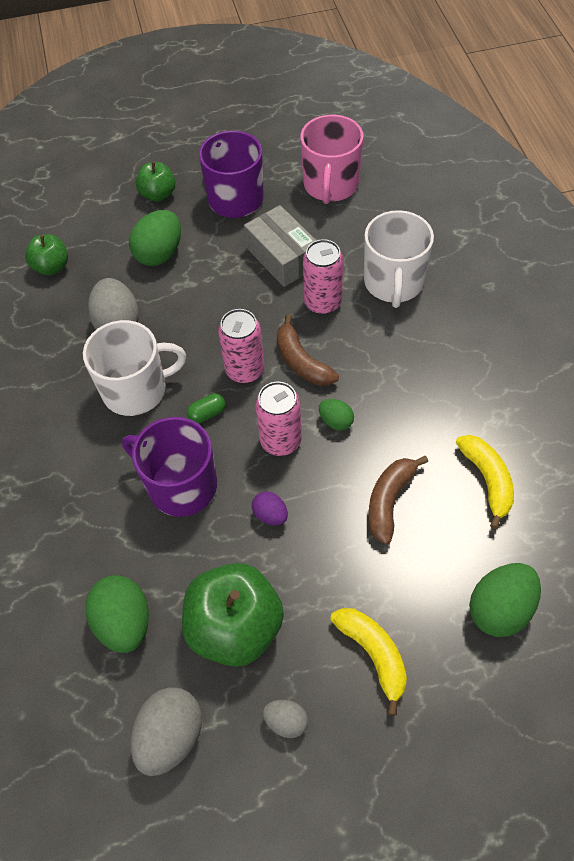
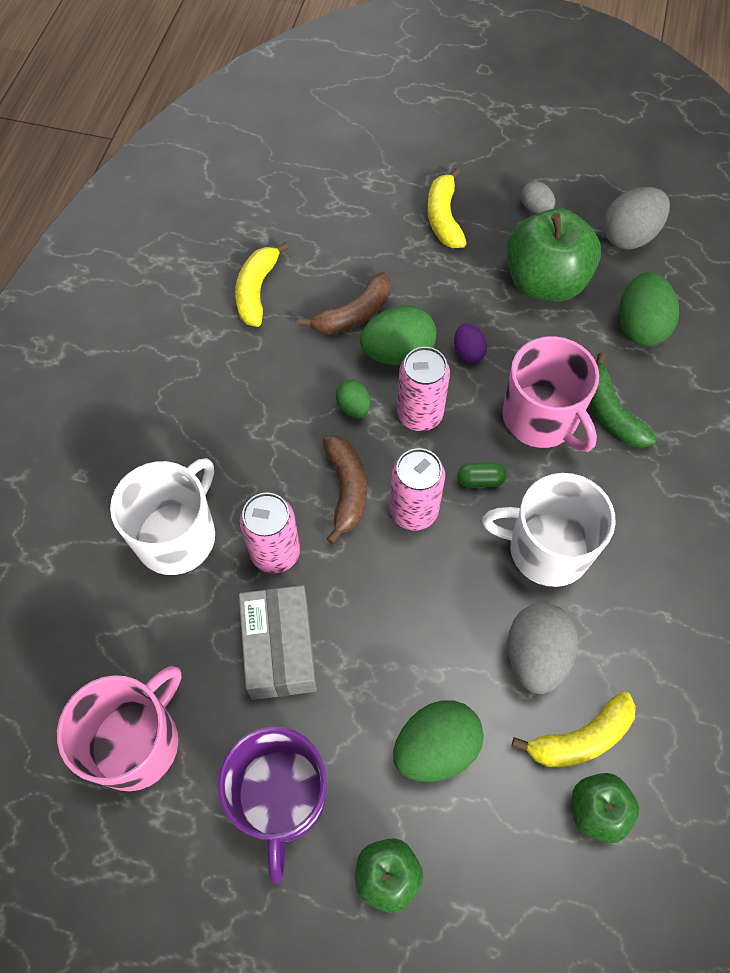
camera: 155 degrees left, 5 degrees up
purple mug [122,417,217,517] -> pink mug [502,336,599,452]
green egg [469,563,541,637] -> green egg moved to [360,305,437,365]
none -> yellow banana [512,691,636,767]
none -> green banana [590,353,657,448]

